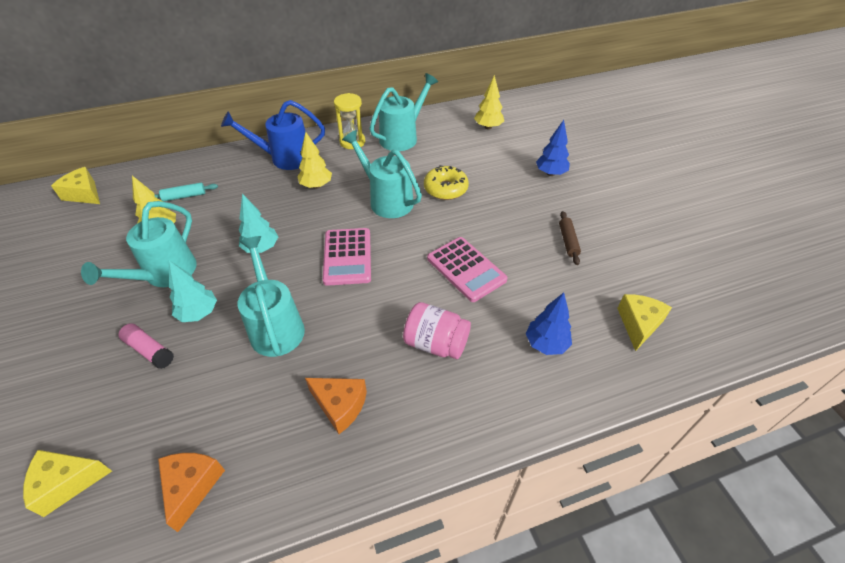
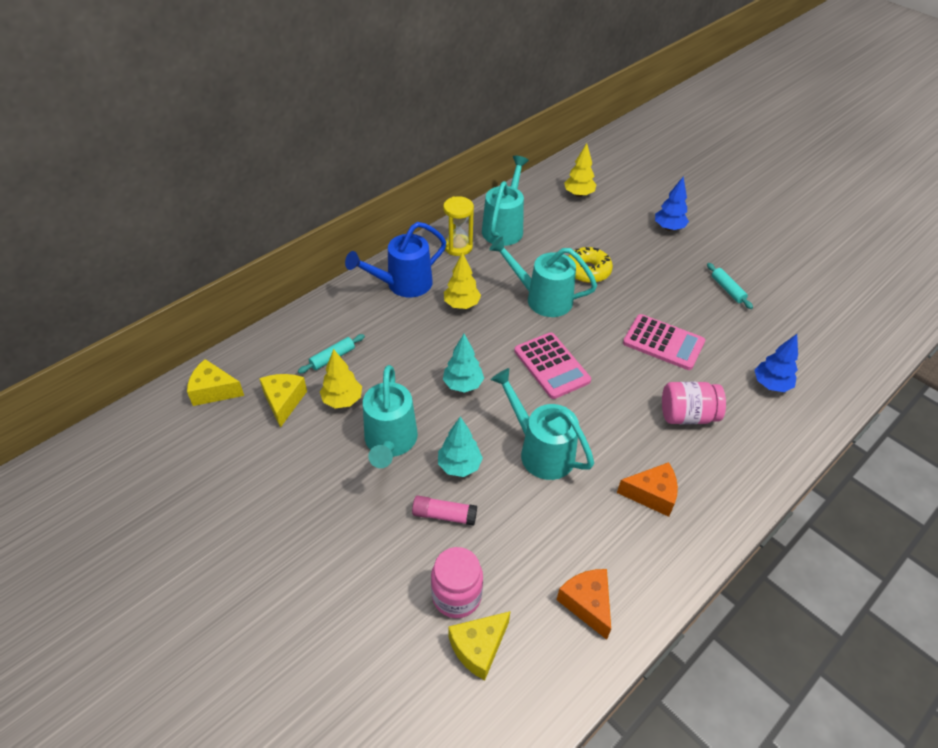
camera: 25 degrees left, 0 degrees up
brown rolling pin [559,211,581,265] -> turquoise rolling pin [707,263,753,309]
yellow cheese [617,294,672,351] -> yellow cheese moved to [259,374,307,428]
none -> pink jar [431,547,483,618]

